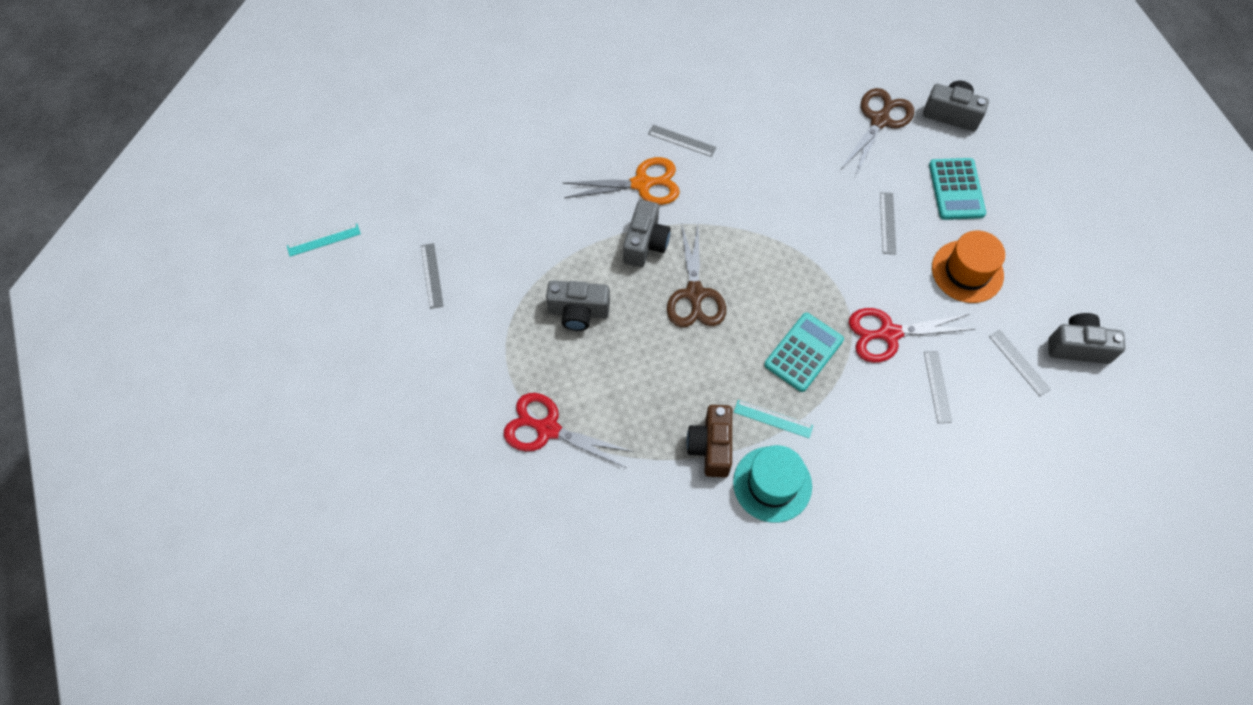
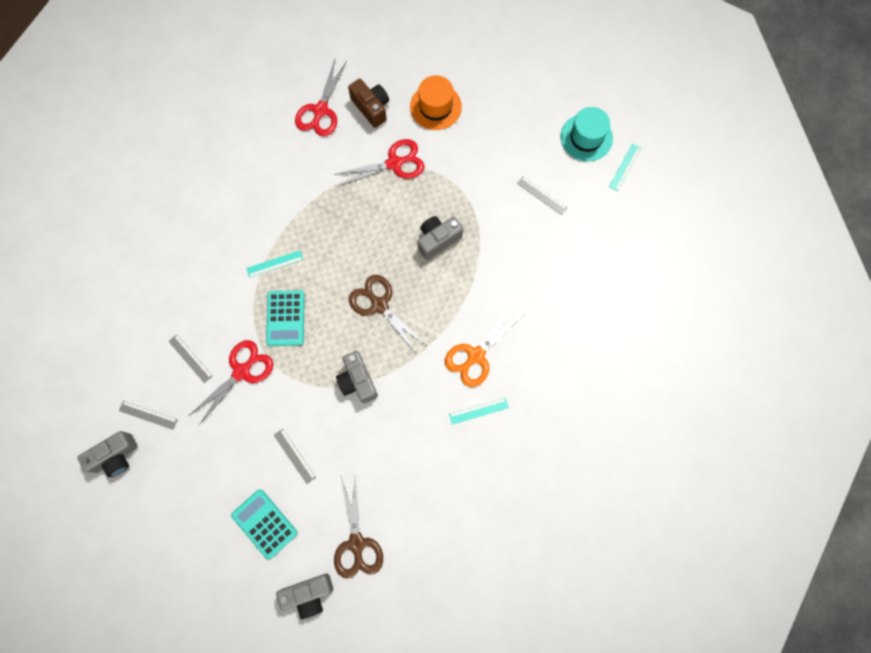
camera: 140 degrees right, 10 degrees up
grey camera [623,200,671,267] -> grey camera moved to [336,351,378,403]
grey ruler [648,125,716,157] -> turquoise ruler [449,398,509,425]
brown camera [686,405,732,477] -> brown camera moved to [348,79,389,128]
turquoise hat [733,445,812,523] -> turquoise hat moved to [560,107,613,162]
orange hat [932,231,1005,303] -> orange hat moved to [410,75,462,130]
none -> red scissors [295,59,347,136]

